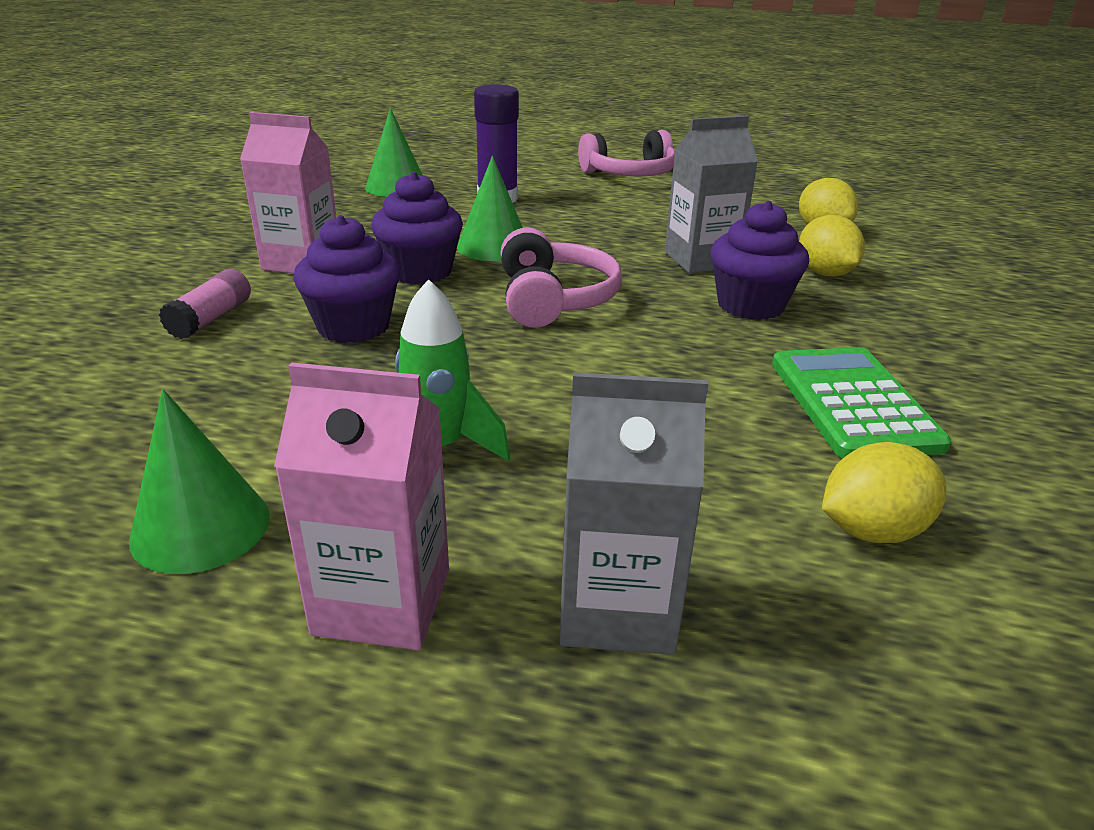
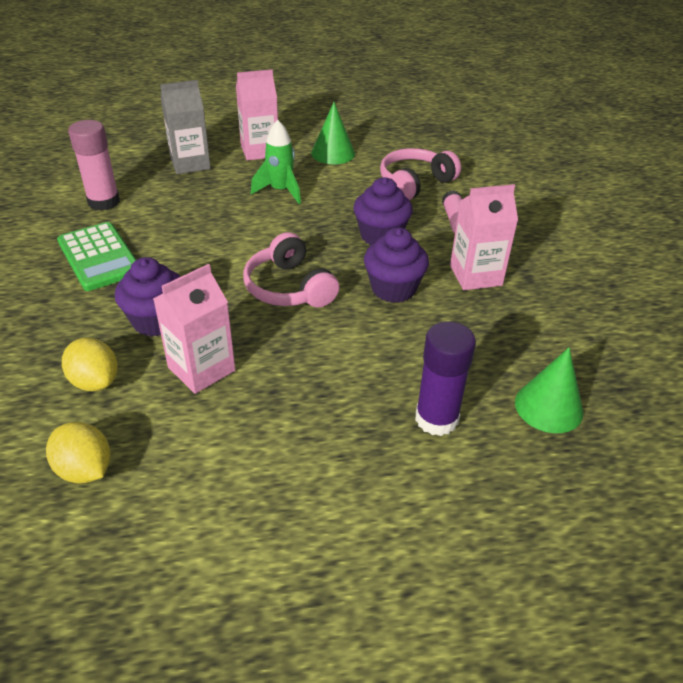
camera: 155 degrees right, 10 degrees up
green cone [457,156,523,261] -> none
pink headphones [578,130,675,176] -> pink headphones moved to [380,148,461,200]
grey carton [665,116,758,273] -> pink carton [153,264,235,394]
yellow lemon [822,442,947,543] -> pink glue stick [68,120,120,211]

